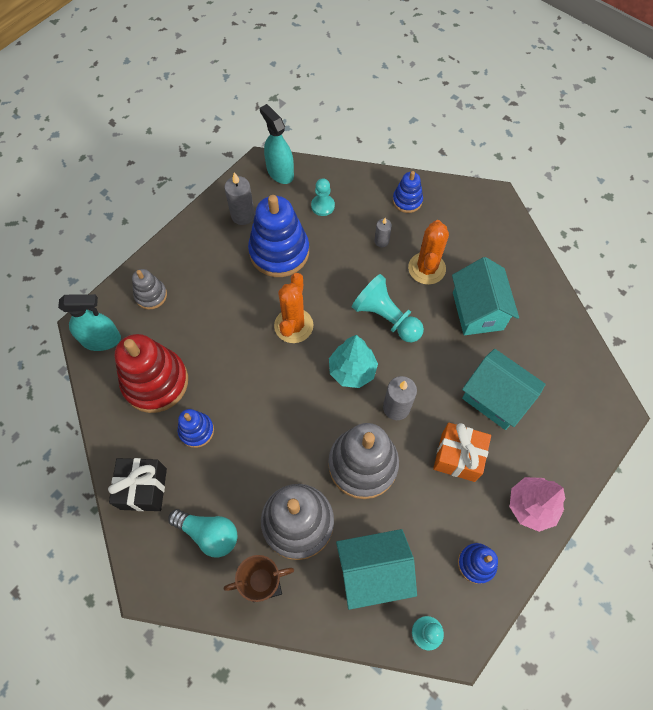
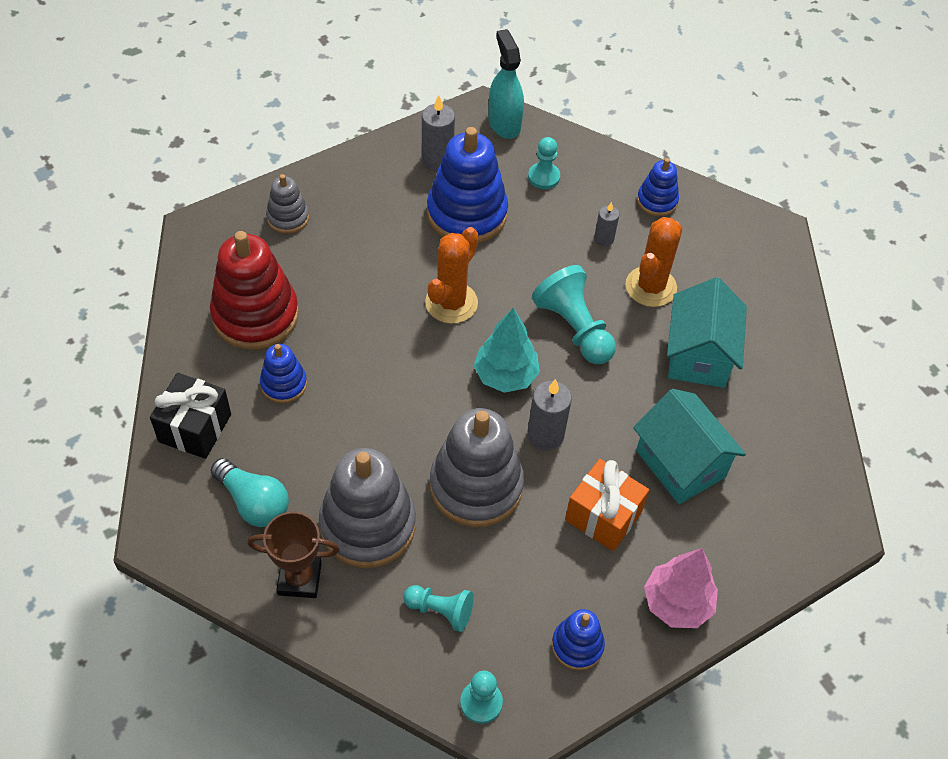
camera: 15 degrees right, 10 degrees down
turquoise spray bottle [58,294,121,351] -> none
turquoise house [336,529,417,610] -> turquoise pawn [403,585,474,632]

